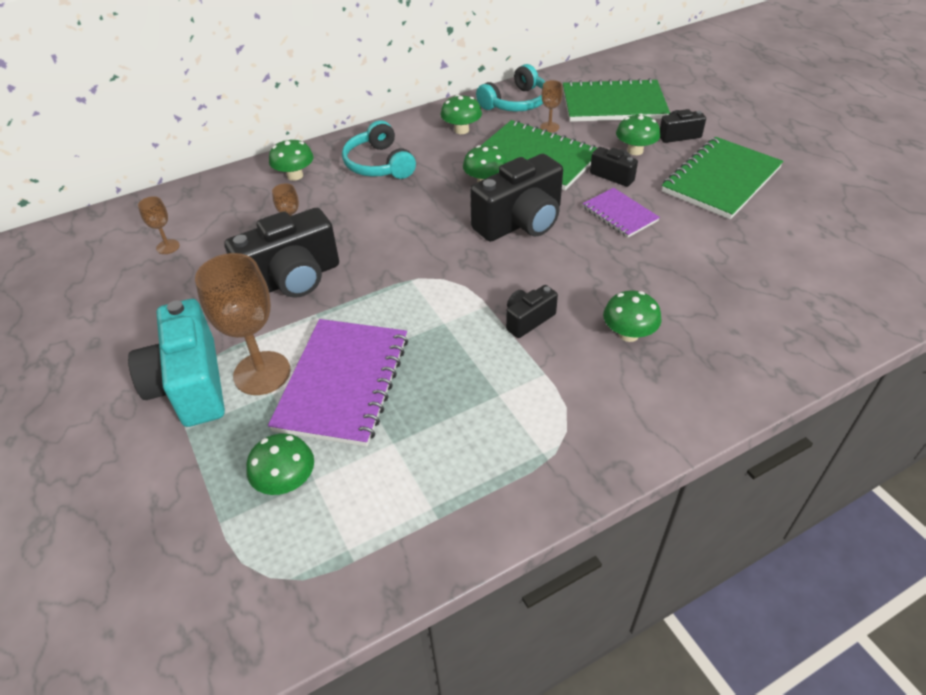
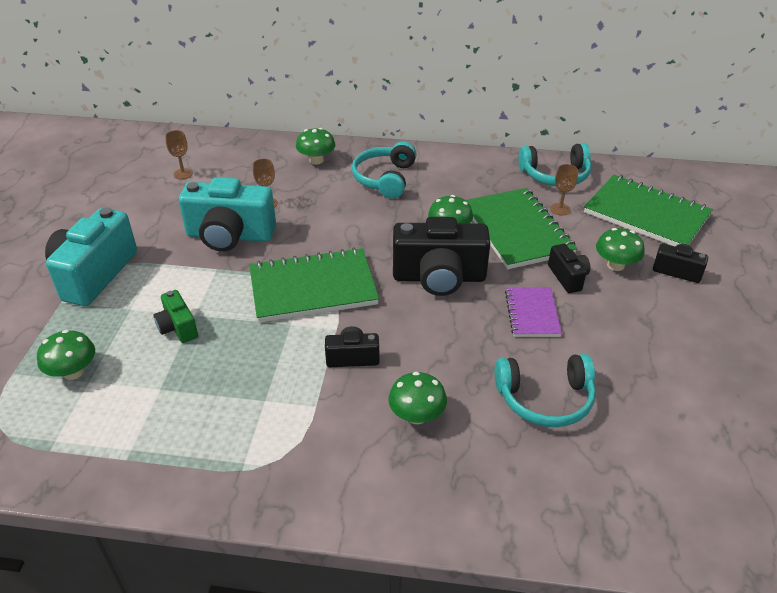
camera: 35 degrees right, 5 degrees down
brown goblet [195,253,291,395] -> none
black camera [224,208,339,298] -> turquoise camera [179,177,276,252]
purple notebook [268,319,408,447] -> green camera [154,290,198,343]
green mushroom [440,95,482,134] -> none
green notebook [662,137,783,219] -> green notebook moved to [249,247,379,323]
none -> turquoise headphones [495,354,596,427]

